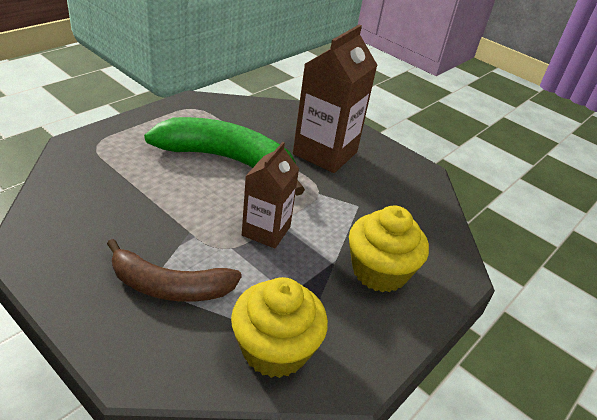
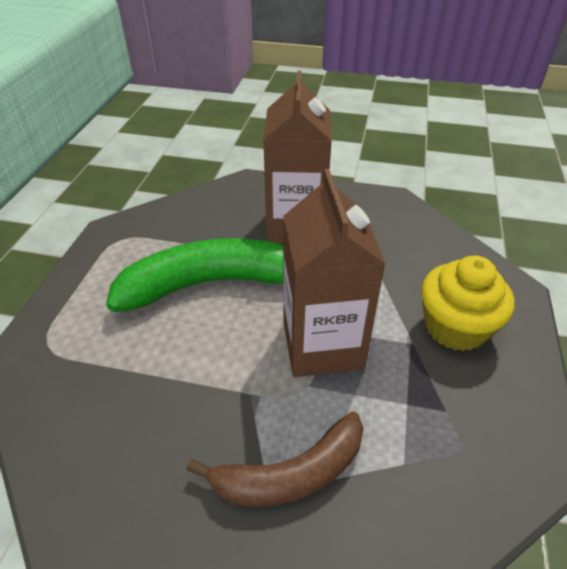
camera: 25 degrees left, 5 degrees up
yellow cupcake [231,277,328,378] -> none
brown carton [242,142,299,249] -> brown carton [283,169,386,377], size x1.58

